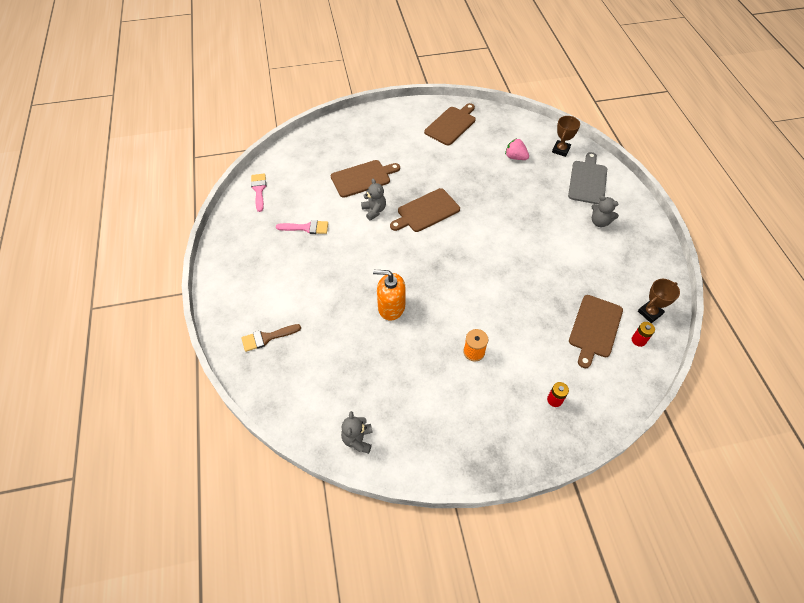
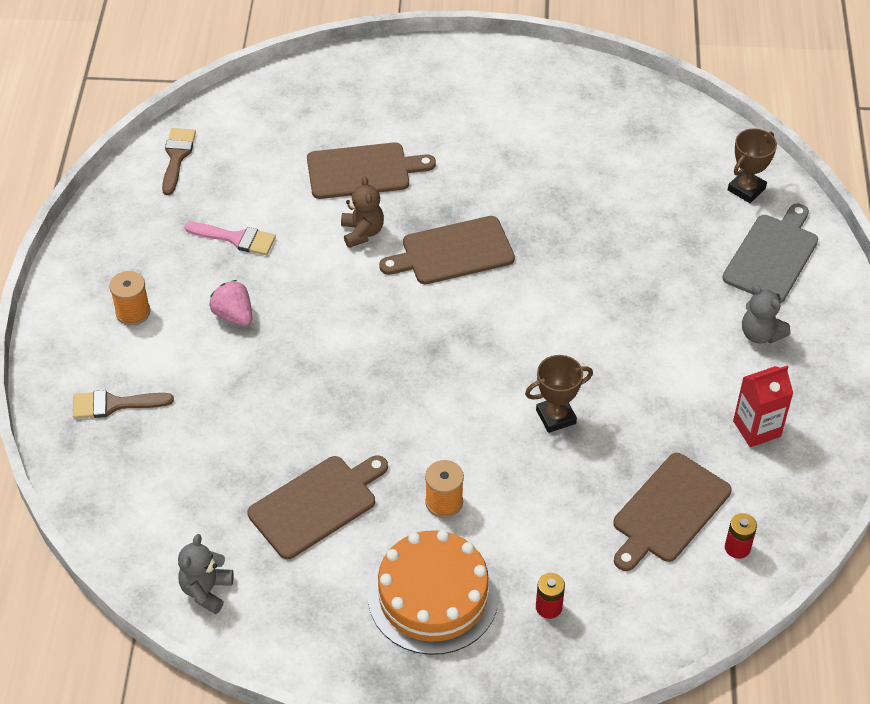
camera: 15 degrees right, 5 degrees down
pink brush [251,173,266,212] -> brown brush [162,128,196,195]
grey teddy bear [361,179,386,221] -> brown teddy bear [341,176,384,248]
orange soap dispenser [373,270,406,321] -> none
brown cutting board [424,103,476,145] -> brown cutting board moved to [247,455,388,559]
pink strawberry [505,138,529,160] -> pink strawberry moved to [209,280,252,326]
brown trophy [638,279,680,323] -> brown trophy moved to [525,355,593,433]
none -> orange spool [109,271,150,325]
none -> orange cake [368,530,499,655]
none -> red carton [733,366,793,447]

